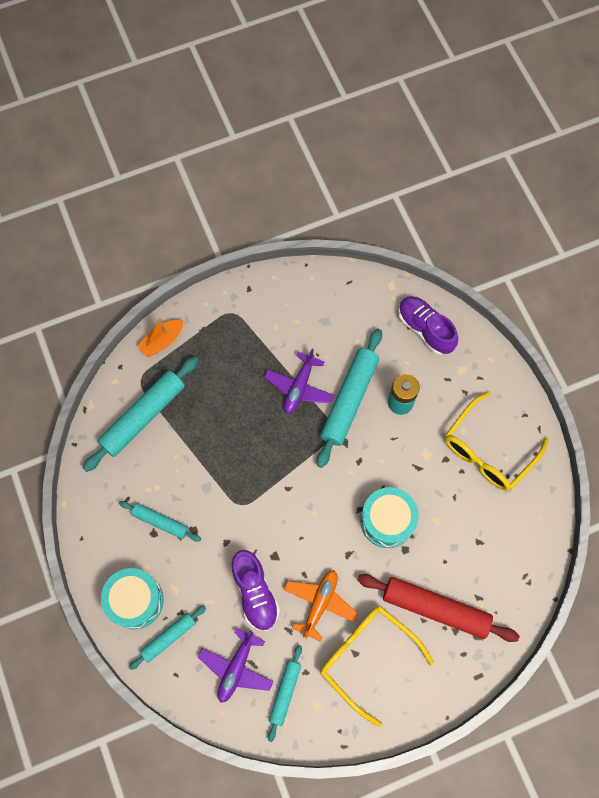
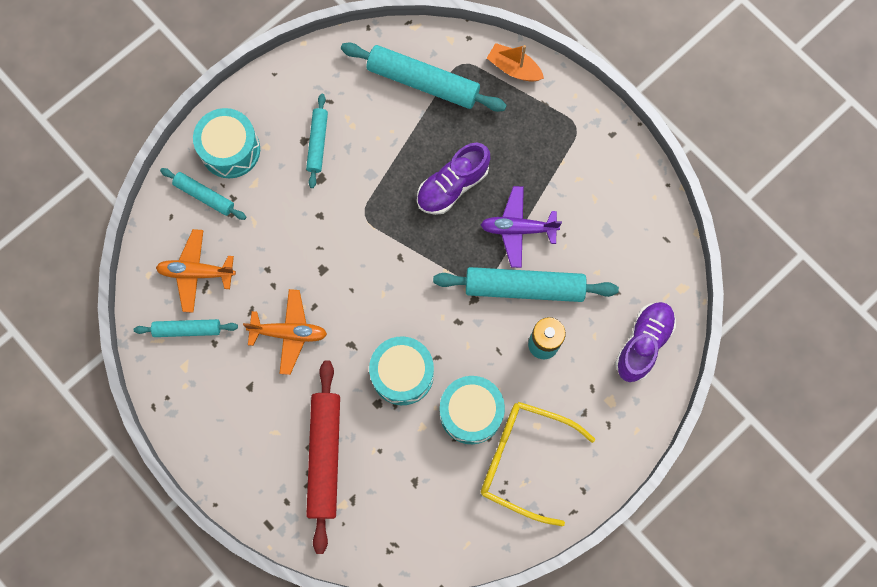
camera: 70 degrees right, 5 degrees up
purple plane [198,628,274,703] -> orange plane [156,229,236,313]
purple shoe [231,550,280,631] -> purple shoe moved to [417,142,490,215]
yellow glasses [320,606,434,727] -> none
none -> turquoise drum [440,376,505,444]

